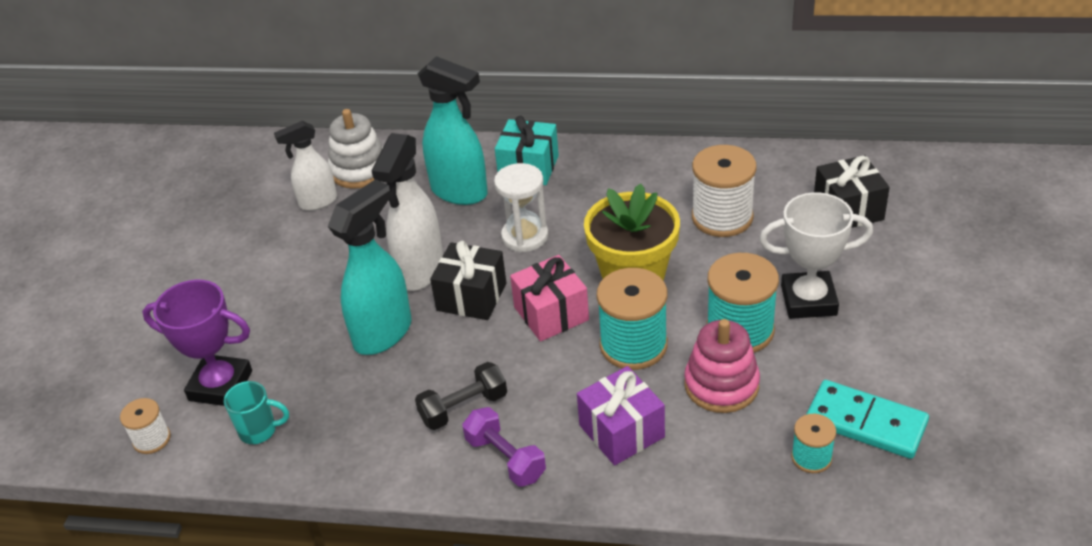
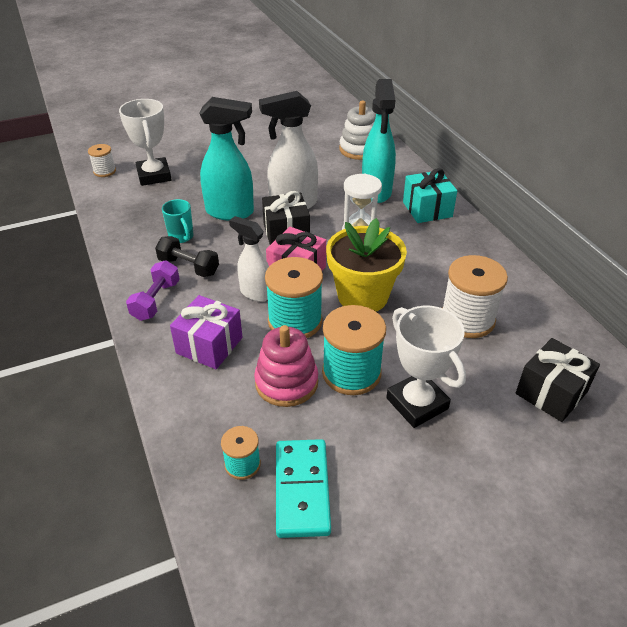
camera: 55 degrees right, 0 degrees up
purple trophy [142,280,252,406] -> white trophy [119,99,171,186]
turquoise mug [224,381,289,444] -> turquoise mug moved to [162,199,194,243]
white spray bottle [274,121,337,211] -> white spray bottle moved to [229,216,269,302]

